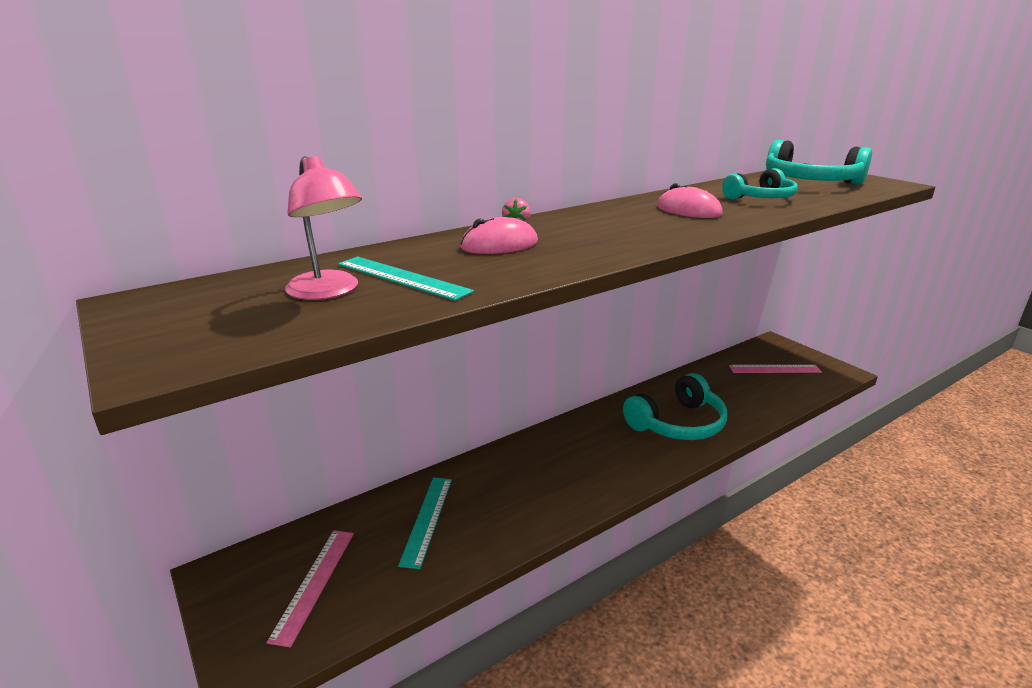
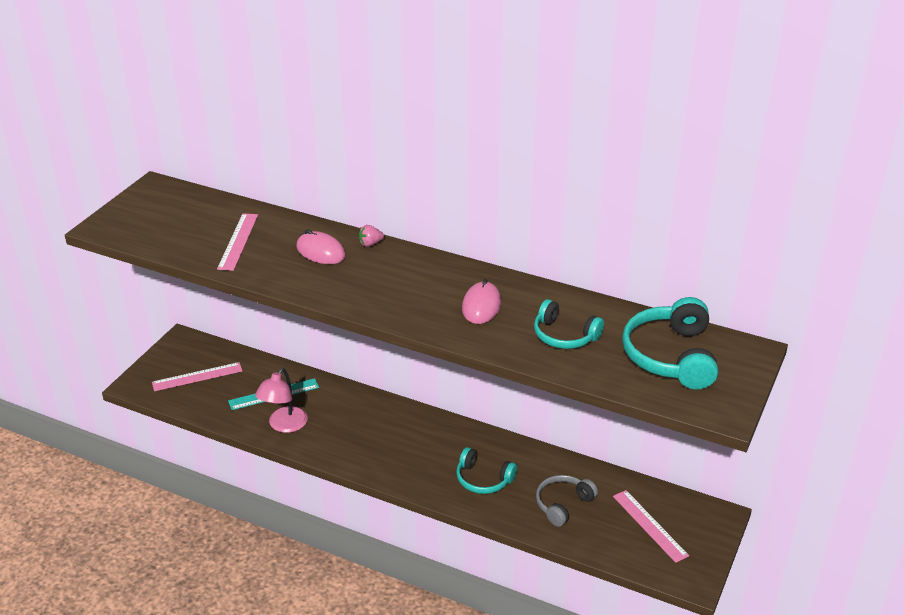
camera: 60 degrees right, 10 degrees up
pink lamp [285,156,362,300] -> pink lamp moved to [255,368,308,433]
turquoise ruler [338,257,474,301] -> pink ruler [217,213,258,271]
turquoise headphones [623,373,727,440] -> turquoise headphones [456,447,517,494], size x0.64
none -> grey headphones [536,475,598,527]

